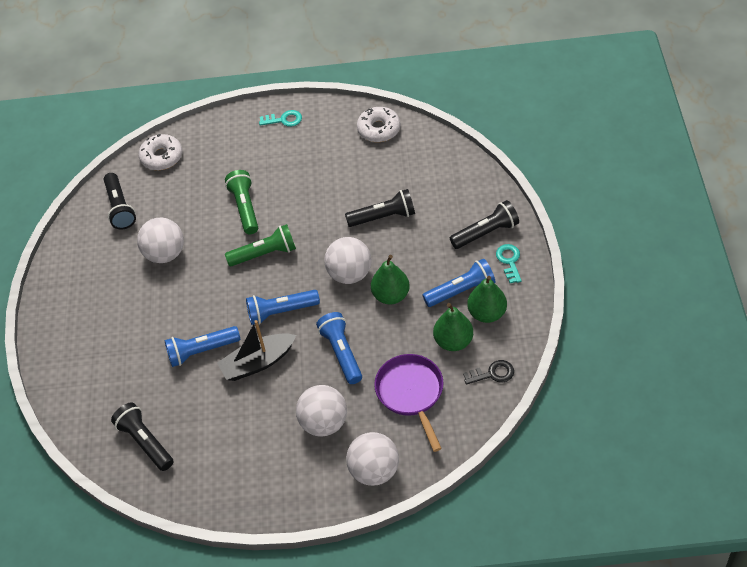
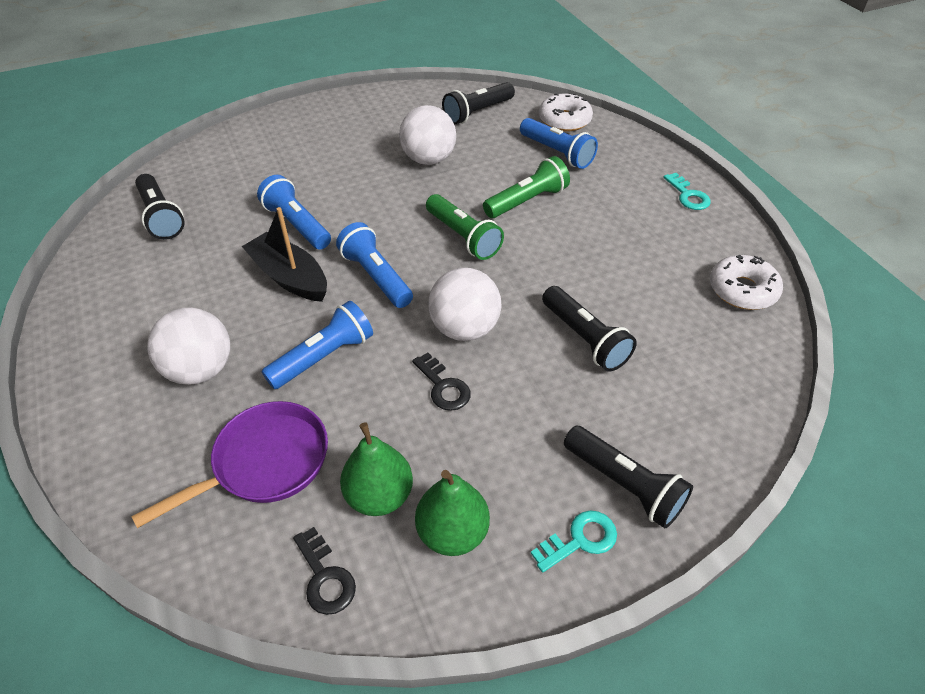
camera: 65 degrees right, 5 degrees down
black flashlight [111,402,174,471] -> black flashlight turned 120 degrees clockwise [135,174,184,240]
white ball [346,432,399,486] -> none
green pear [371,255,410,305] -> black key [412,352,471,411]
blue flashlight [423,258,495,307] -> blue flashlight moved to [520,118,598,169]

